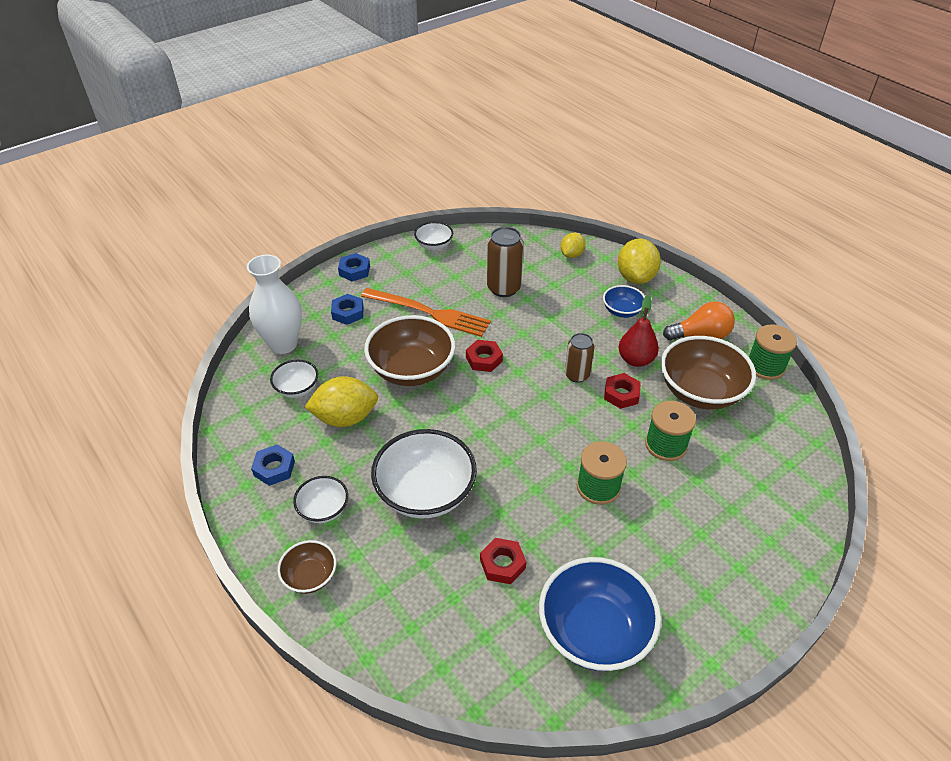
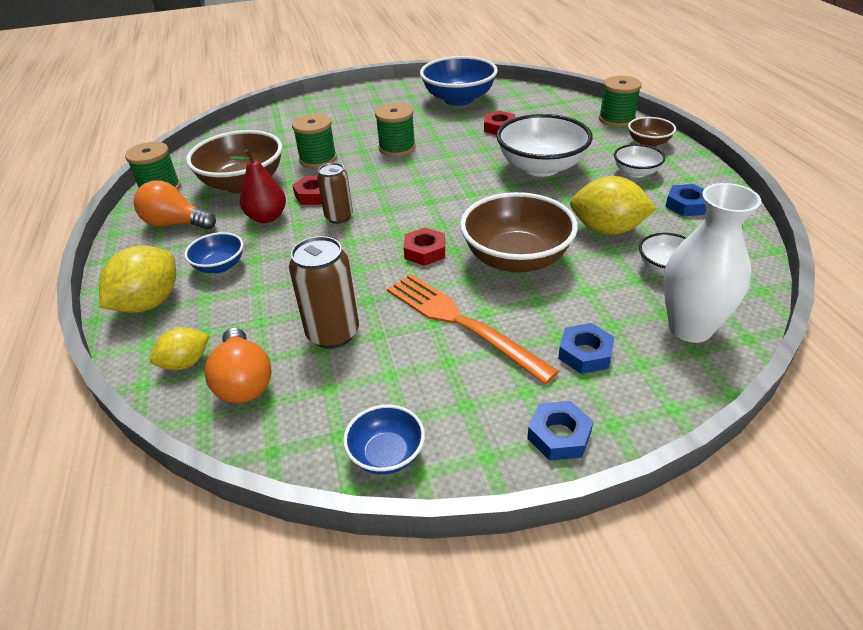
camera: 155 degrees left, 5 degrees down
white bowl [414,222,453,250] -> blue bowl [343,405,425,475]
none -> orange light bulb [204,328,271,403]
none -> green spool [599,76,642,127]

